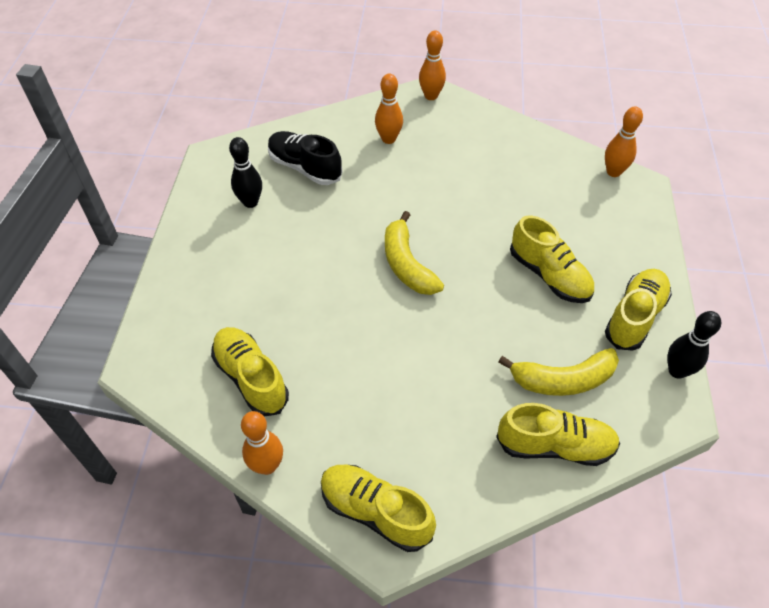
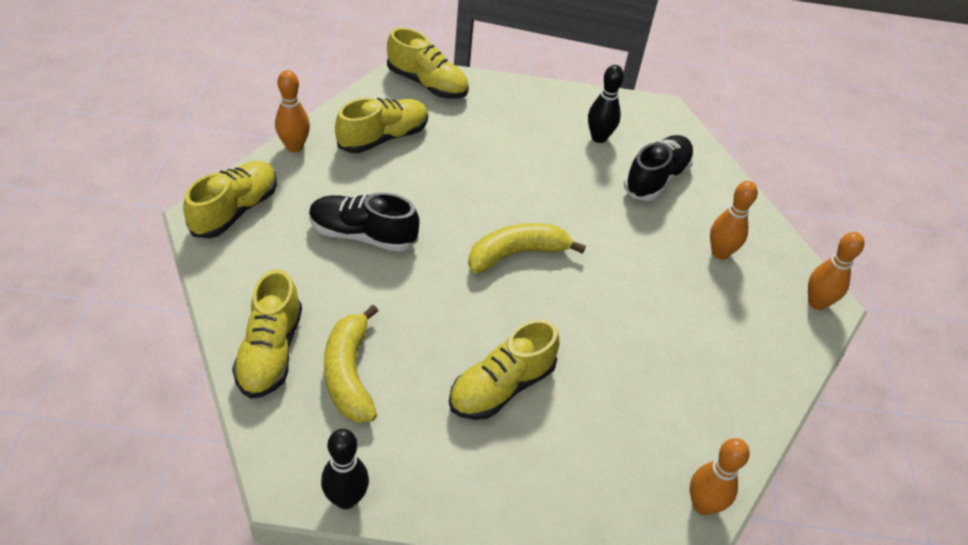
camera: 85 degrees right, 5 degrees down
yellow shoe [605,269,672,351] -> yellow shoe moved to [387,28,469,99]
none -> black shoe [309,193,419,252]

